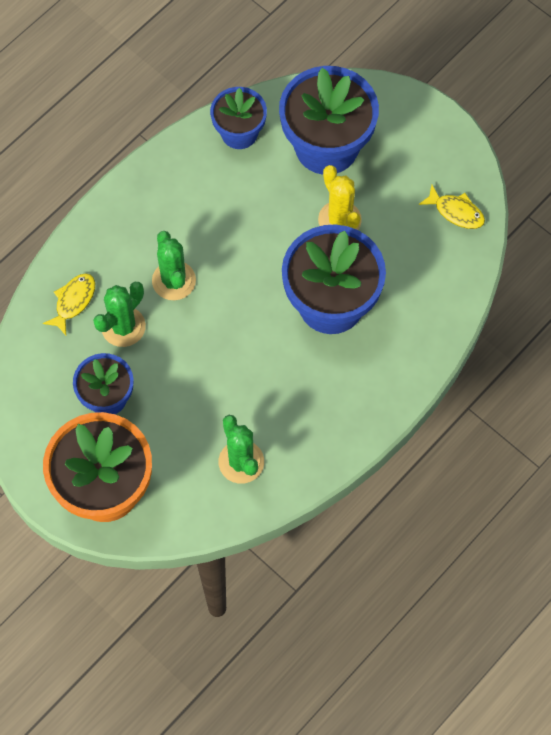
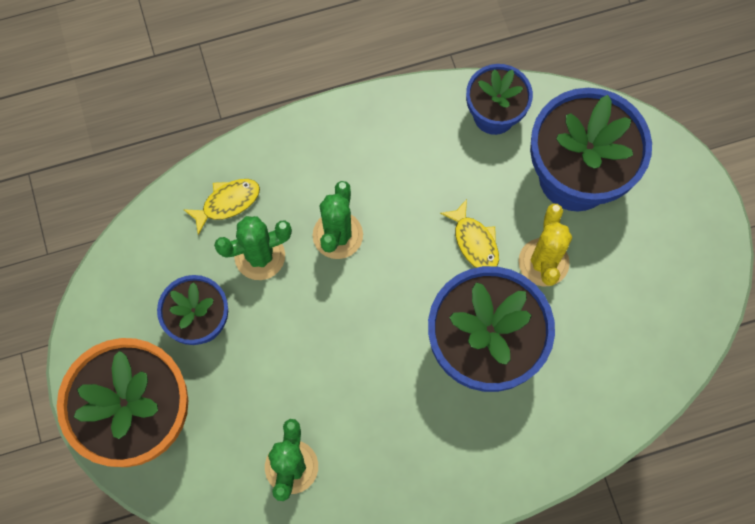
camera: 30 degrees right, 5 degrees up
yellow fish [419,185,485,229] -> yellow fish moved to [440,199,499,268]

